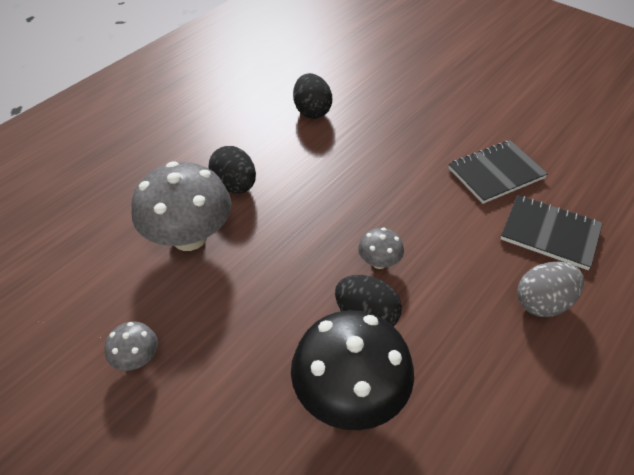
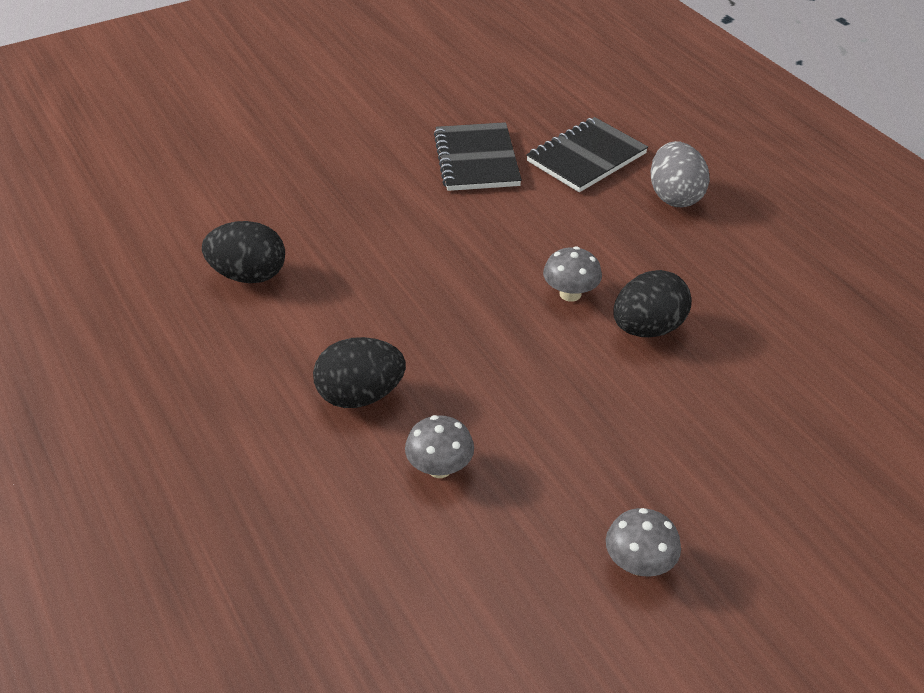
camera: 70 degrees left, 5 degrees down
grey mushroom [132,162,231,251] -> grey mushroom [405,415,474,478], size x0.46
black mushroom [291,310,414,430] -> none

